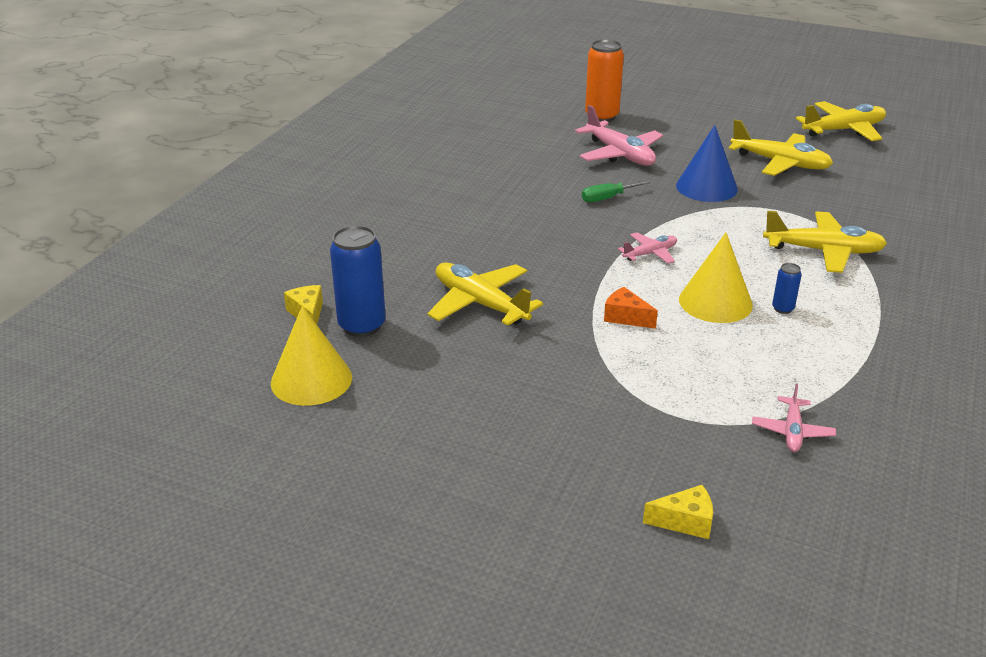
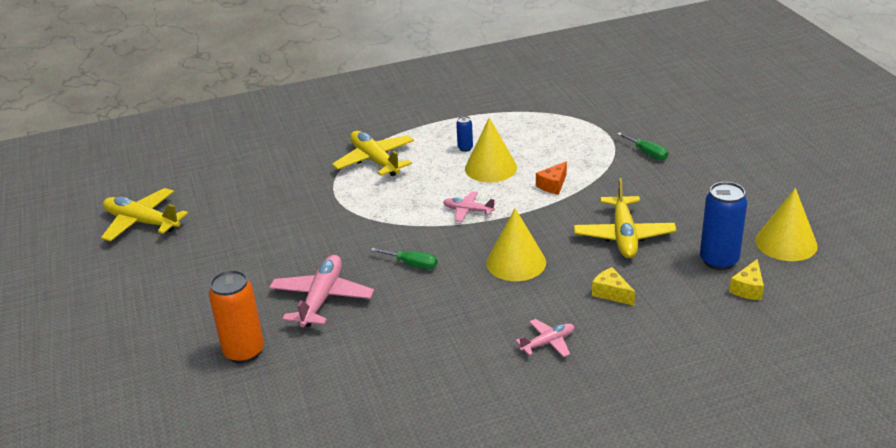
camera: 130 degrees left, 0 degrees up
orange cheese [604,287,658,329] -> orange cheese turned 45 degrees clockwise [536,161,567,194]
yellow cheese [643,485,713,539] -> yellow cheese moved to [592,267,635,306]
blue cone [676,125,738,202] -> none
yellow plane [728,120,833,176] -> none
pink plane [752,384,836,452] -> pink plane moved to [516,319,574,357]
none -> yellow cone [486,208,546,281]
none -> green screwdriver [617,132,668,160]

